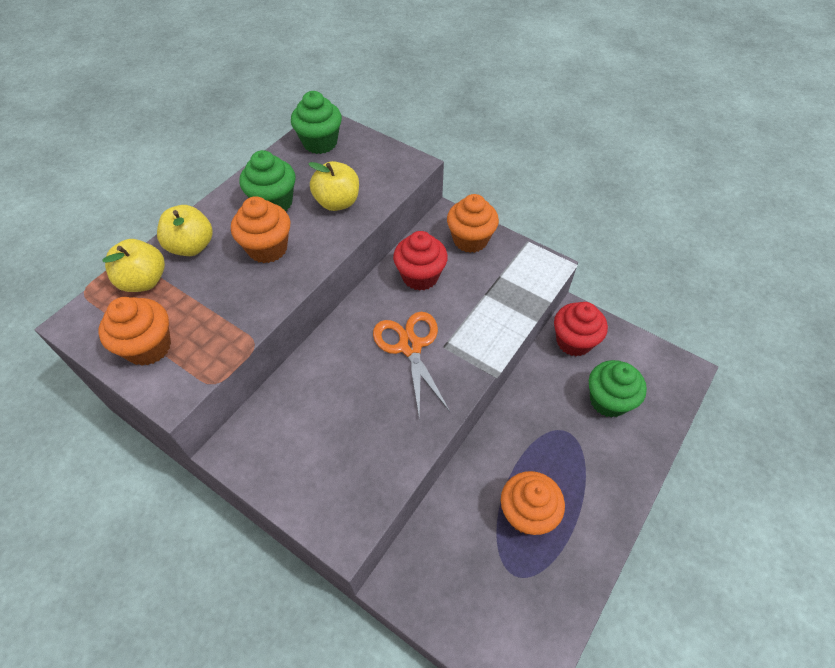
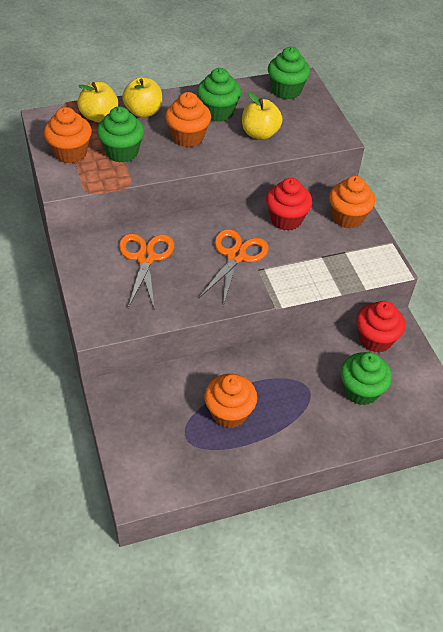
camera: 35 degrees right, 5 degrees down
none -> green cupcake [97,106,144,163]
none -> orange scissors [119,234,174,310]

